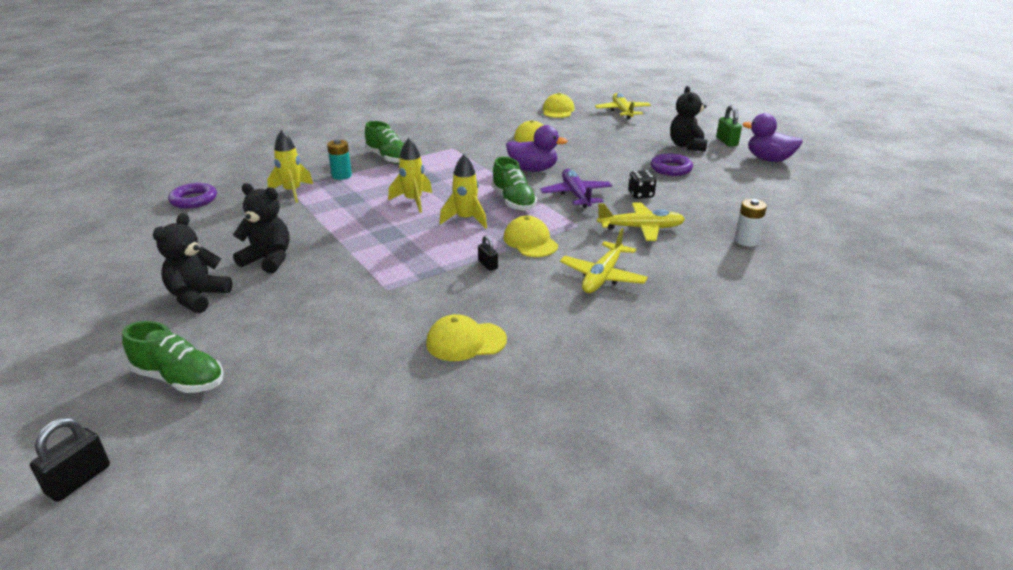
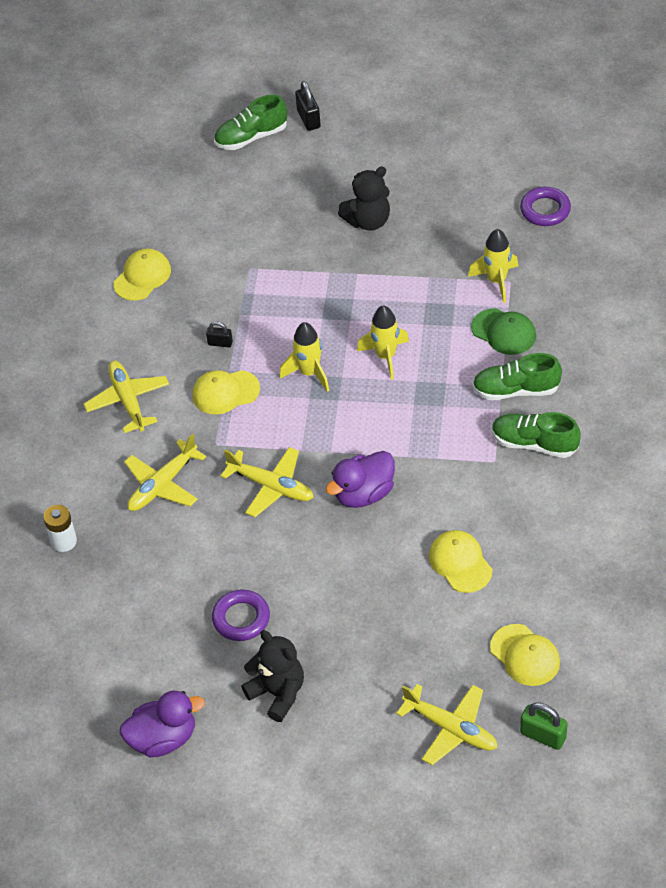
camera: 135 degrees right, 20 degrees up
black padlock [30,417,110,502] -> black padlock moved to [295,81,321,131]
black teddy bear [153,213,232,313] -> none
turquoise battery [327,139,352,180] -> green cap [471,308,536,355]
green shoe [492,157,537,211] -> green shoe moved to [492,412,580,458]
yellow cap [503,216,558,257] -> yellow cap turned 150 degrees clockwise [192,370,260,415]
purple plane [540,169,612,208] -> yellow plane [221,447,314,517]
black dice [628,170,656,199] -> none
green padlock [716,105,742,147] -> green padlock moved to [520,702,568,750]

